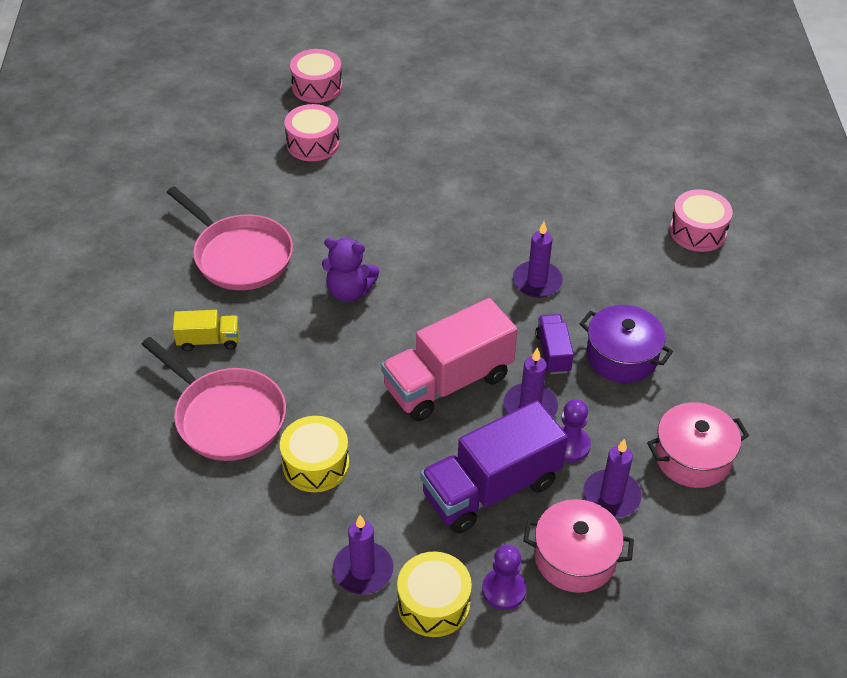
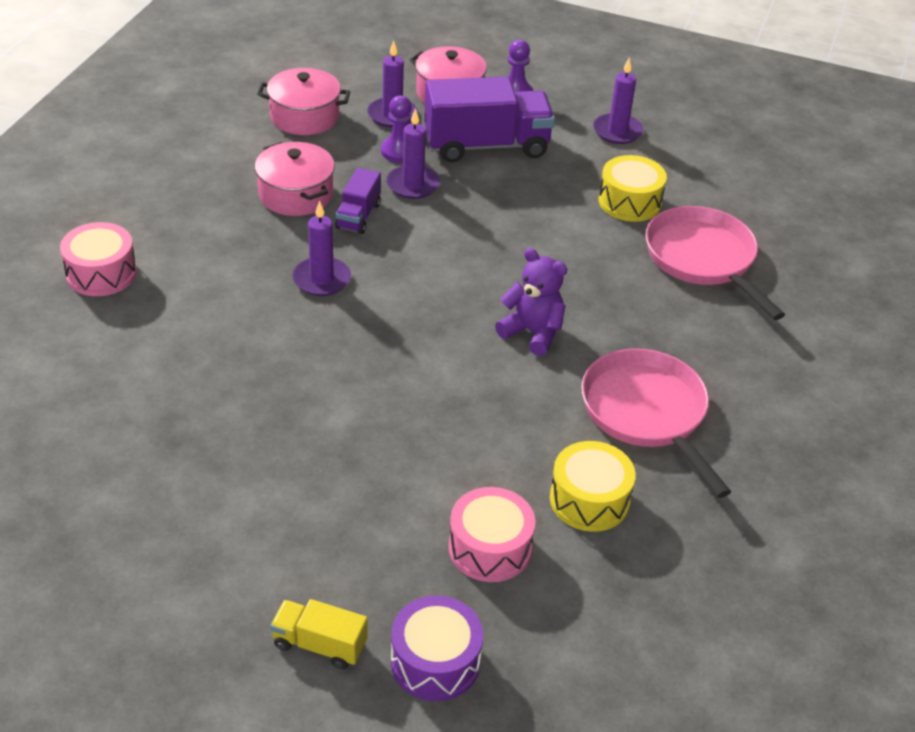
camera: 160 degrees left, 5 degrees down
yellow truck [173,310,239,351] -> yellow truck moved to [270,599,368,669]
pink drum [290,49,342,103] -> purple drum [391,596,483,701]
pink truck [381,298,518,421] -> none
yellow drum [397,551,472,637] -> yellow drum moved to [550,441,636,532]
purple pot [580,305,673,383] -> pink pot [255,142,335,216]

